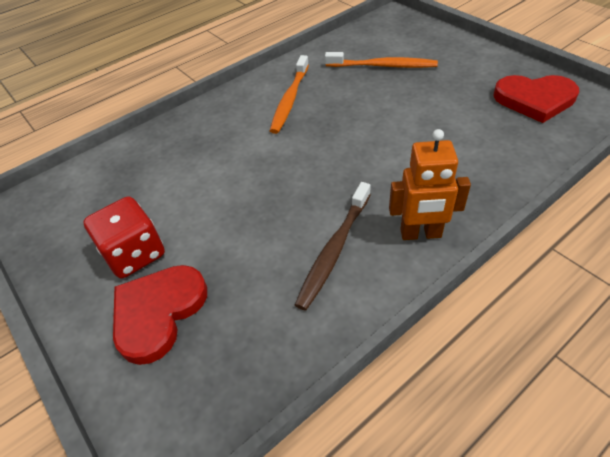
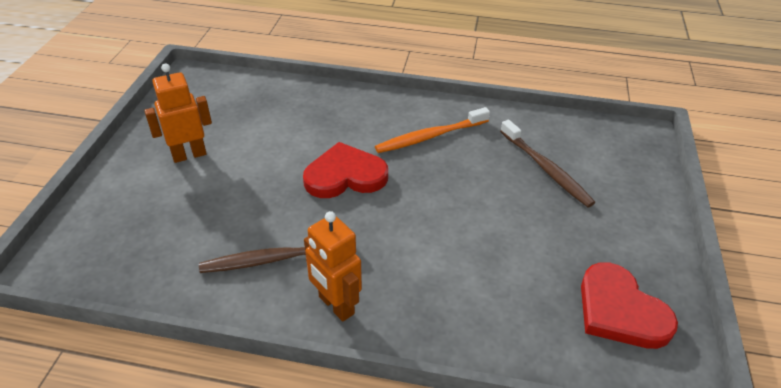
camera: 45 degrees right, 5 degrees down
red dice [83,196,165,278] -> orange robot [144,63,212,163]
red heart [113,265,207,365] -> red heart moved to [303,142,388,198]
orange toothbrush [325,52,438,68] -> brown toothbrush [500,120,595,207]

